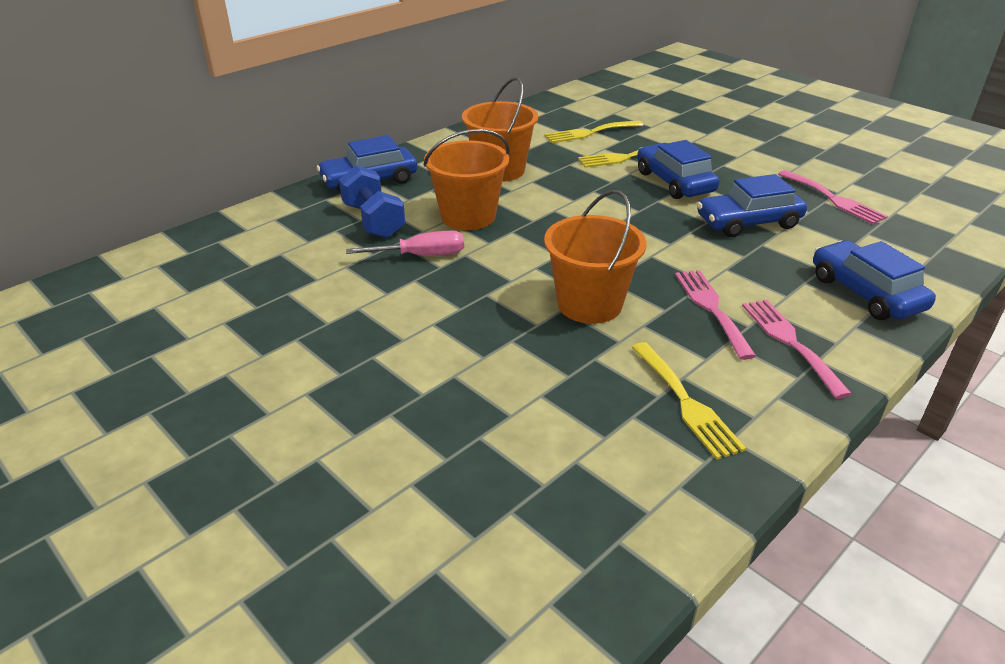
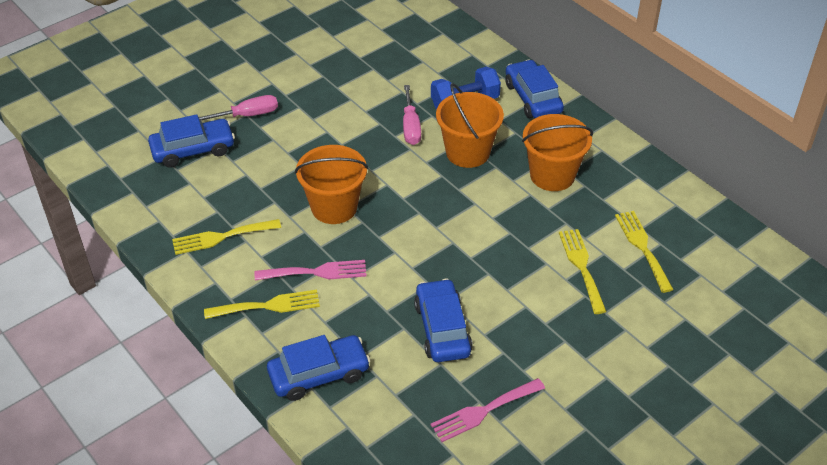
camera: 95 degrees right, 10 degrees up
blue car [637,140,720,199] -> blue car moved to [148,114,235,168]
pink fork [742,299,852,399] -> yellow fork [204,290,320,319]
none -> pink screwdriver [198,95,278,121]

